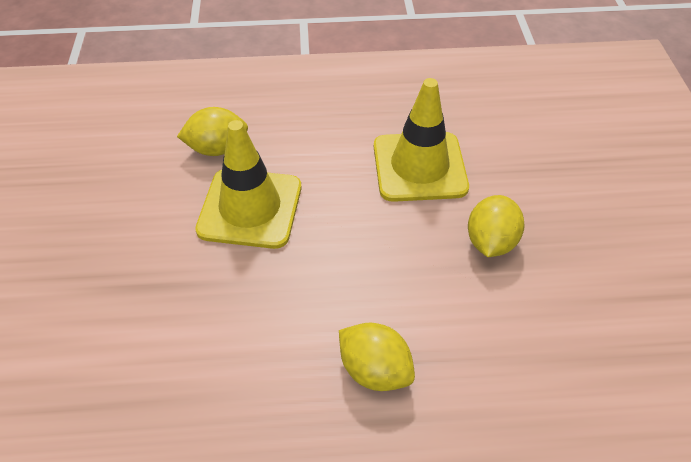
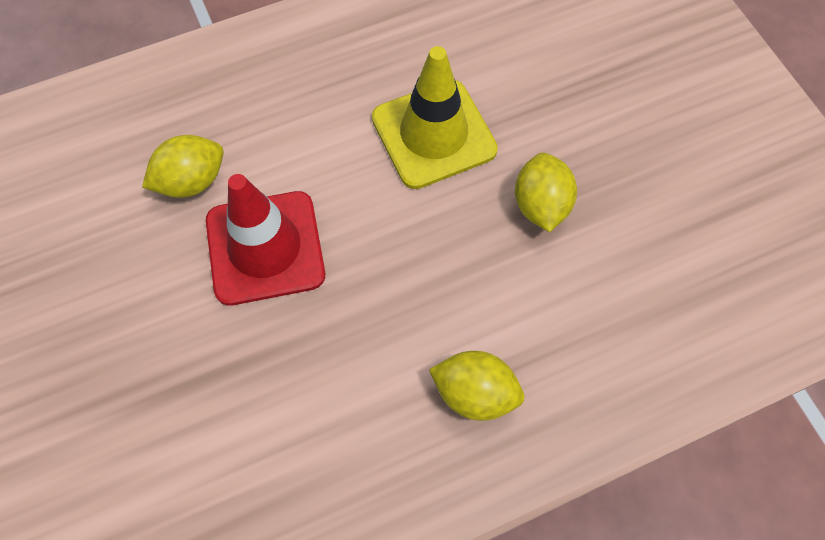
camera: 20 degrees left, 15 degrees up
yellow traffic cone [195,120,301,249] -> red traffic cone [206,174,325,306]

